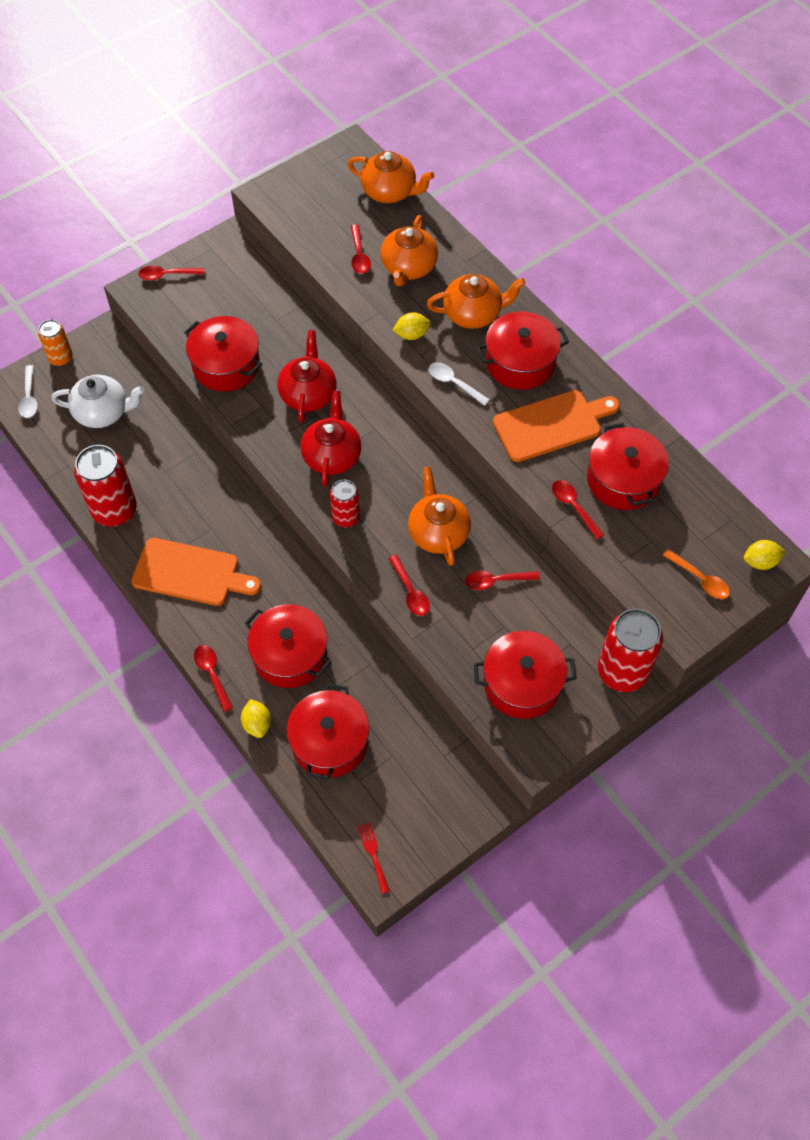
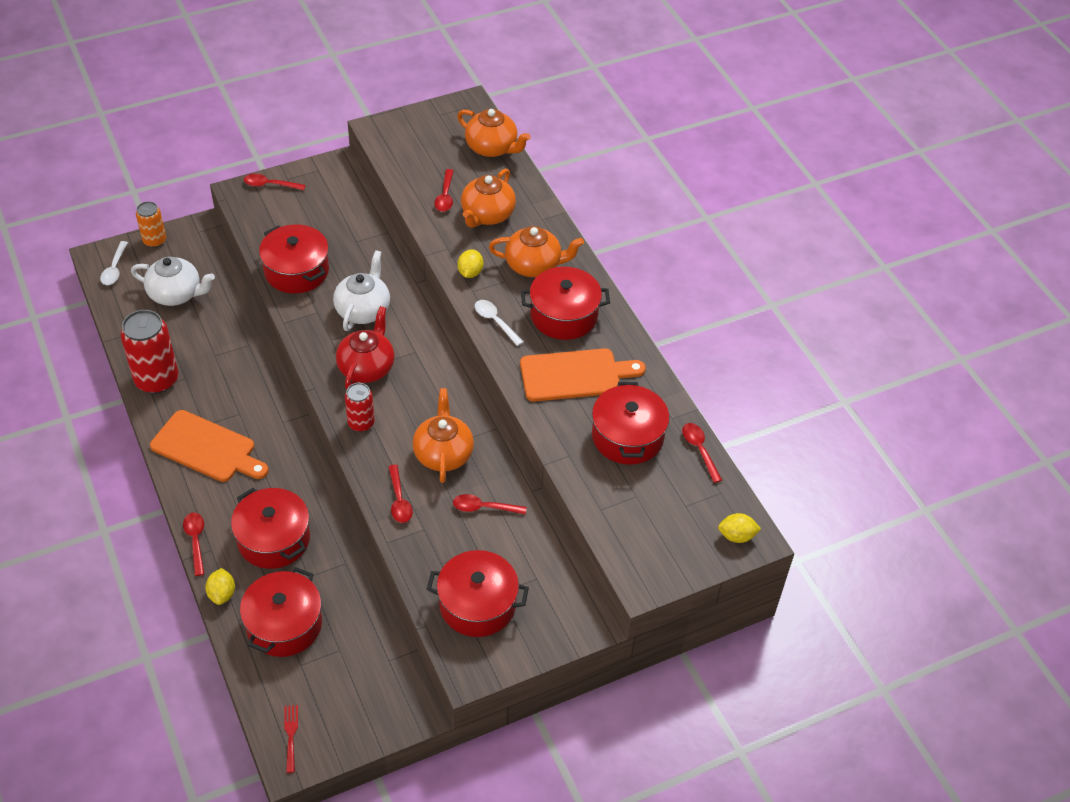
camera: 10 degrees right, 10 degrees down
red teapot [277,330,337,423] -> white teapot [333,250,390,331]
yellow lemon [393,312,430,340] -> yellow lemon turned 75 degrees counterclockwise [458,249,483,278]
red spoon [552,480,604,539] -> red spoon moved to [682,423,722,483]
red can [598,609,663,692] -> none
orange spoon [662,549,730,599] -> none

